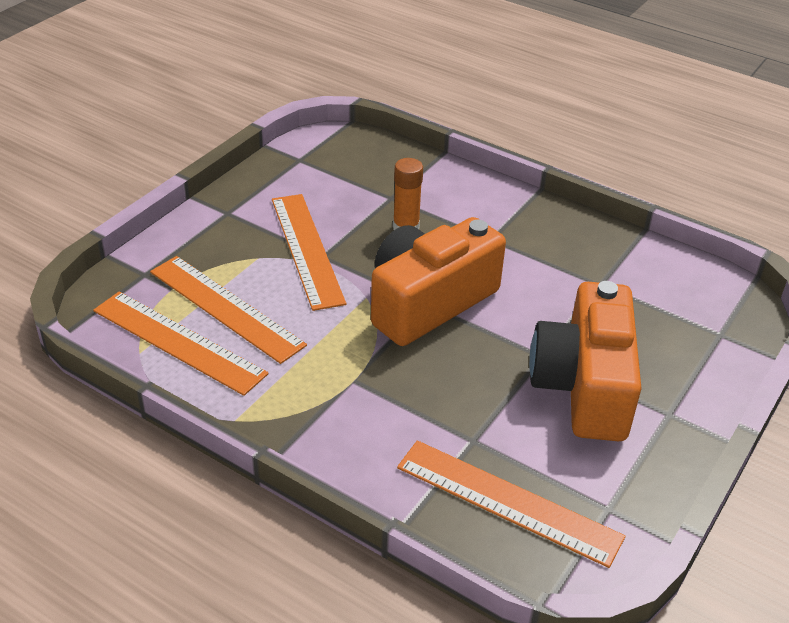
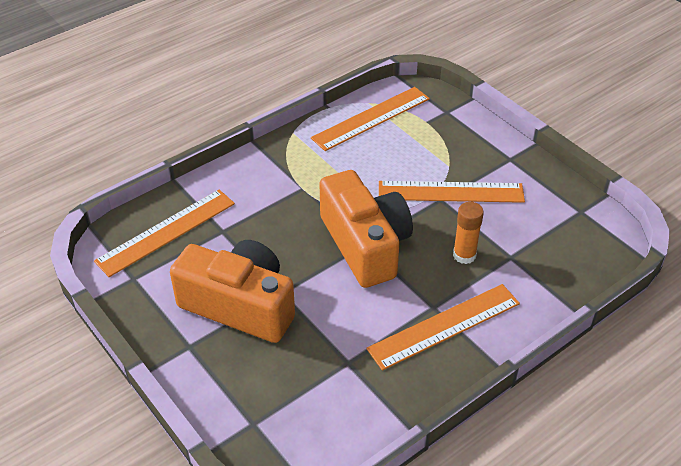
camera: 110 degrees right, 5 degrees up
orange ruler [150,256,307,364] -> orange ruler moved to [366,284,520,371]

